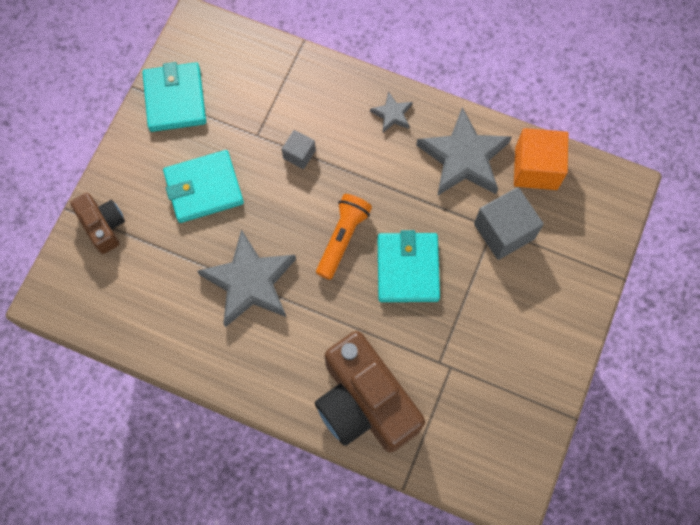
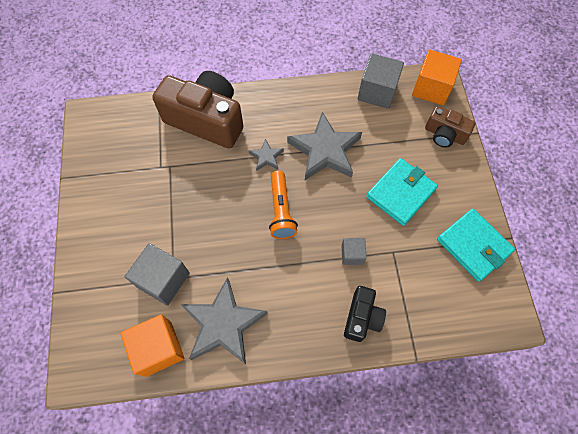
camera: 150 degrees right, 5 degrees down
grey star [370,91,413,133] -> grey star moved to [249,139,284,171]
turquoise wallet [378,230,440,302] -> none
none -> black camera [344,286,386,342]
none -> grey cube [358,53,404,109]
none -> orange cube [412,49,462,105]

